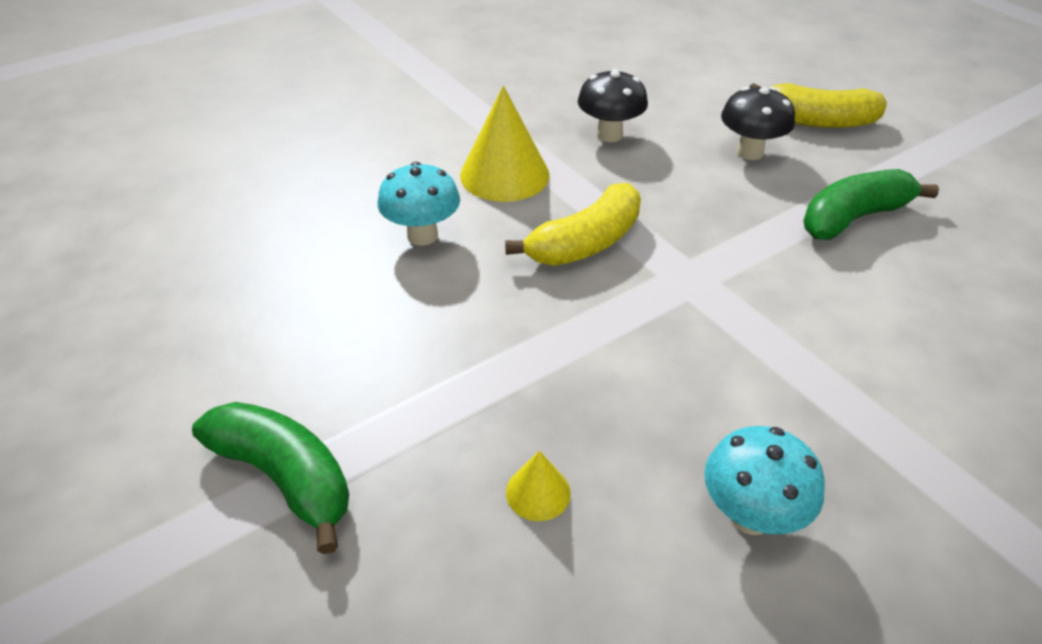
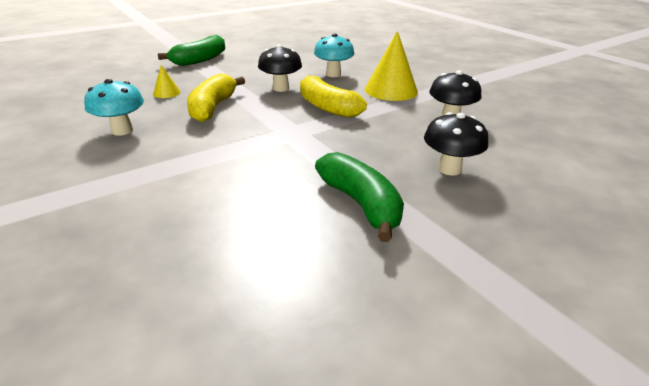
camera: 90 degrees right, 10 degrees down
yellow banana [749,83,887,128] -> yellow banana moved to [187,73,245,122]
none -> black mushroom [258,45,302,92]

